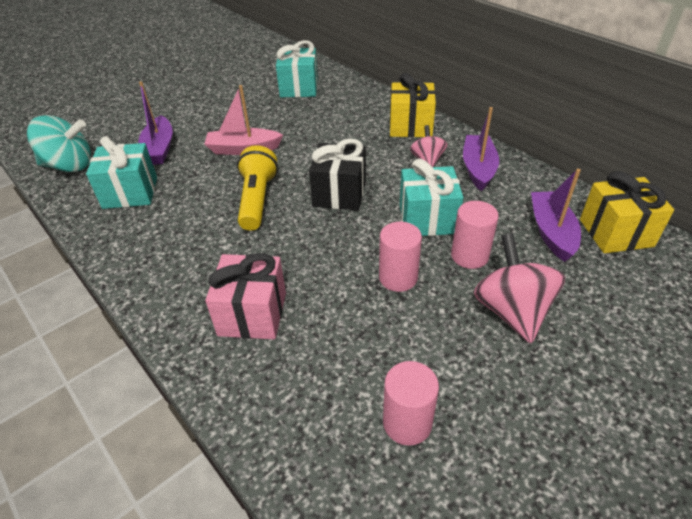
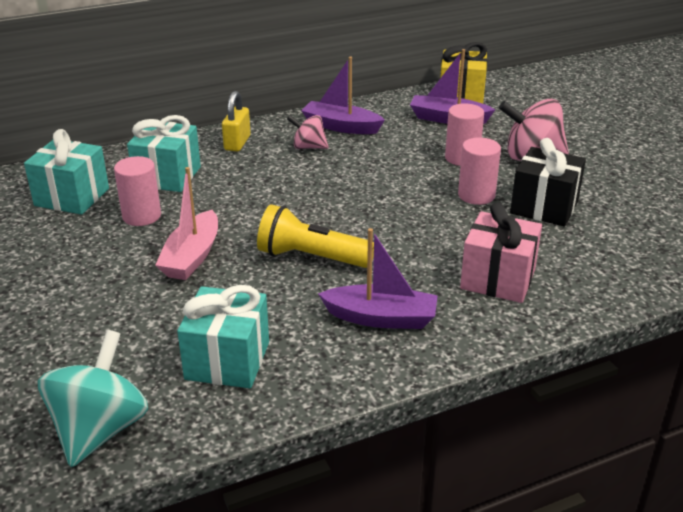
camera: 75 degrees left, 10 degrees down
purple boat [139,81,173,165] -> purple boat moved to [318,228,438,329]
black gift [309,138,366,210] -> black gift moved to [510,138,586,226]
pink cylinder [383,361,439,446] -> pink cylinder moved to [114,156,161,226]
yellow gift [390,73,436,137] -> yellow padlock [222,91,251,151]
turquoise gift [400,159,464,236] -> turquoise gift moved to [127,115,201,192]

